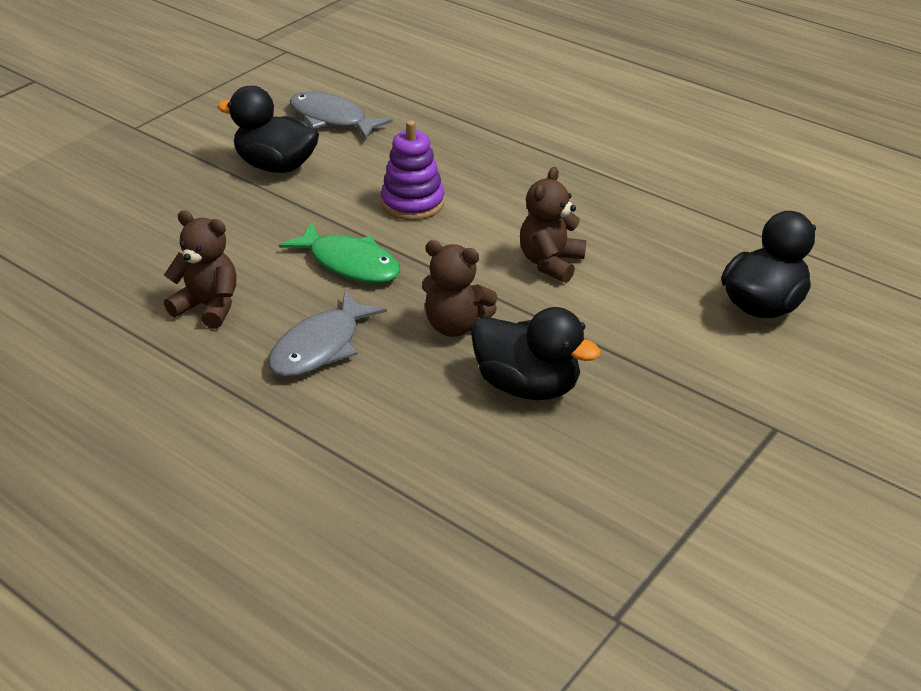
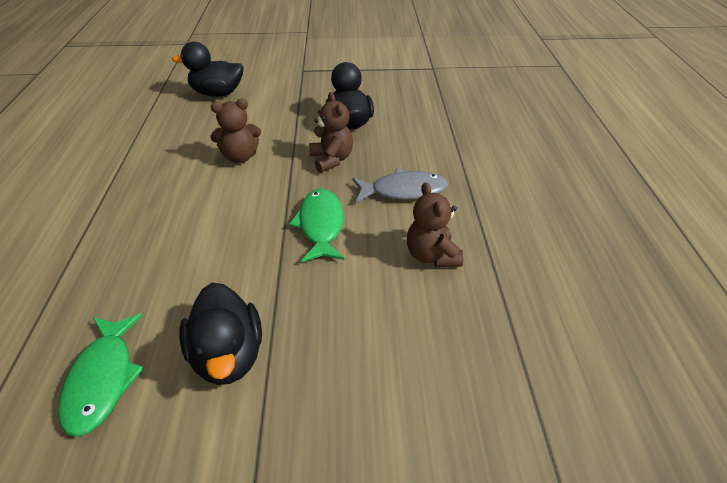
camera: 130 degrees left, 5 degrees up
grey fish [290,91,393,139] -> green fish [58,314,144,437]
purple stacking toy [381,120,445,220] -> none

